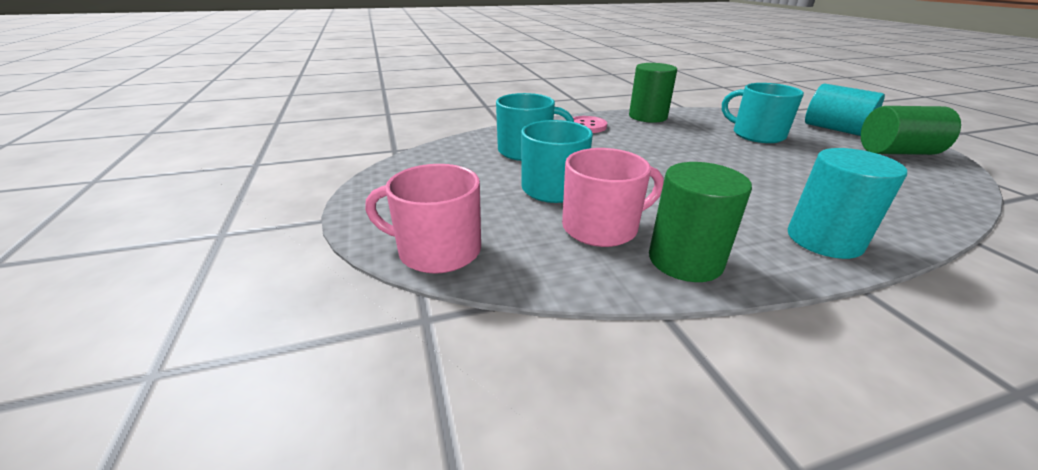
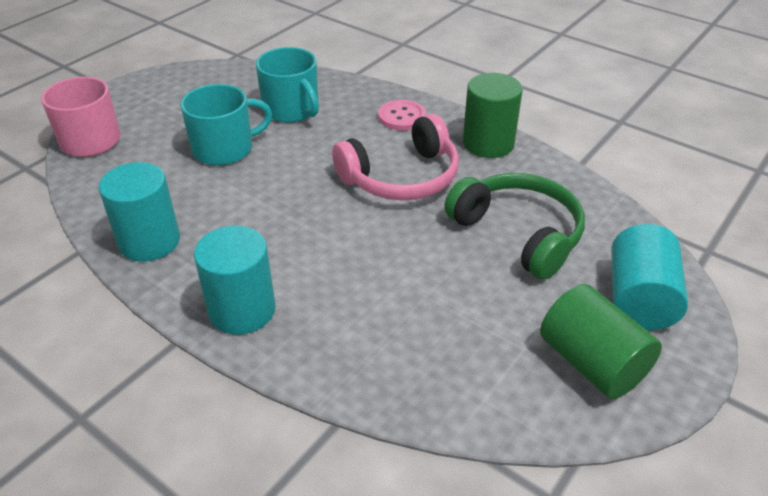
camera: 55 degrees right, 10 degrees up
pink mug [562,148,664,247] -> none
green cylinder [649,162,752,282] -> turquoise cylinder [98,162,180,261]
turquoise mug [722,83,804,143] -> green headphones [444,173,585,280]
none -> pink headphones [332,114,459,201]

